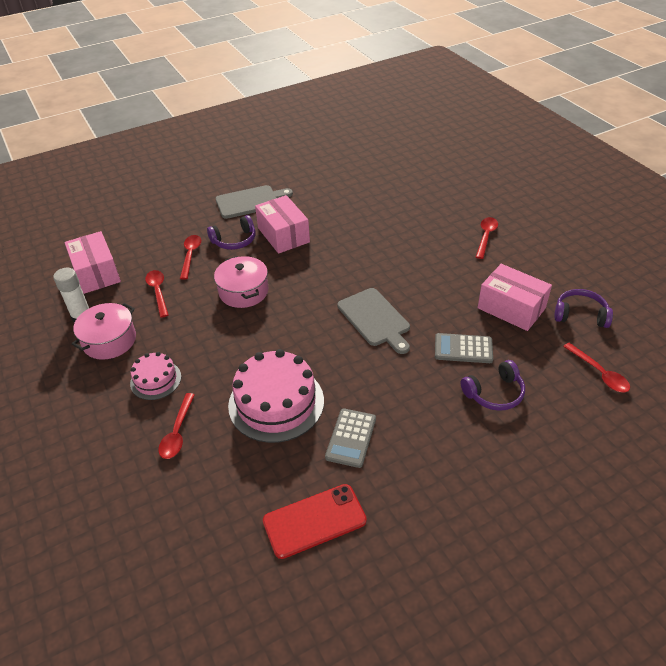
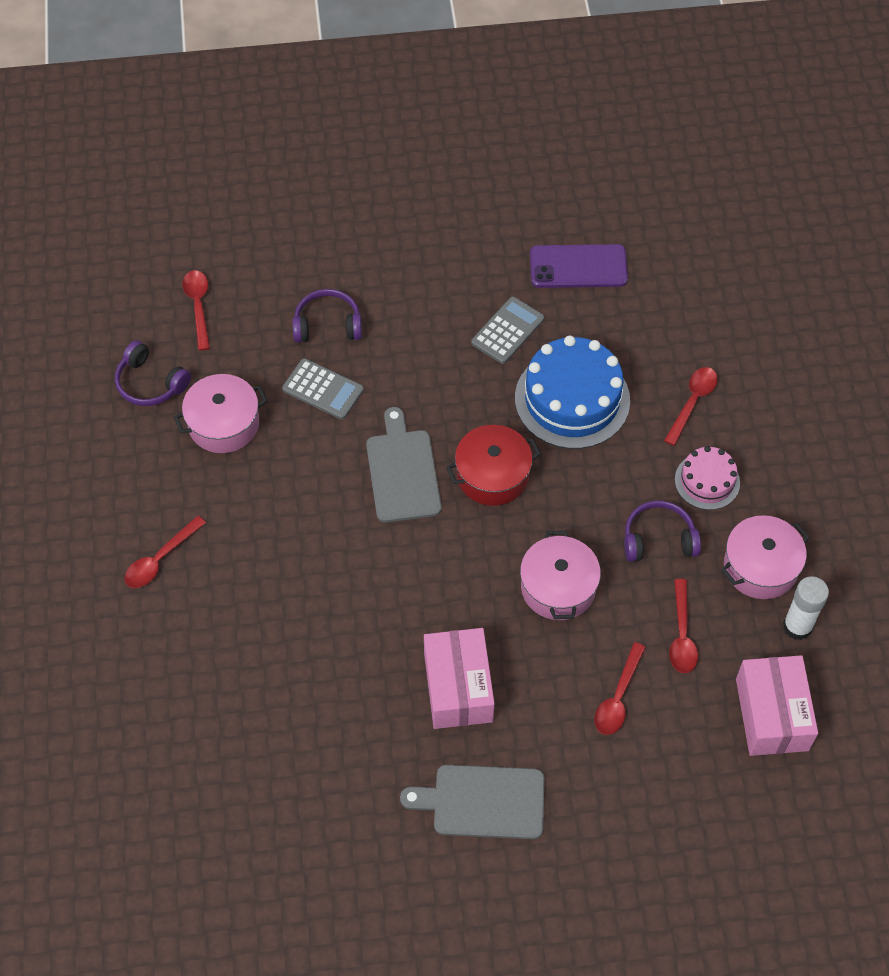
camera: 160 degrees left, 15 degrees up
purple headphones [207,215,255,250] -> purple headphones moved to [624,501,701,562]
pink cake [228,349,324,443] -> blue cake [515,335,630,449]
red phone [263,484,367,559] -> purple phone [530,244,628,288]
pink box [478,264,552,331] -> pink pot [174,374,267,453]
none -> red pot [446,425,541,506]

